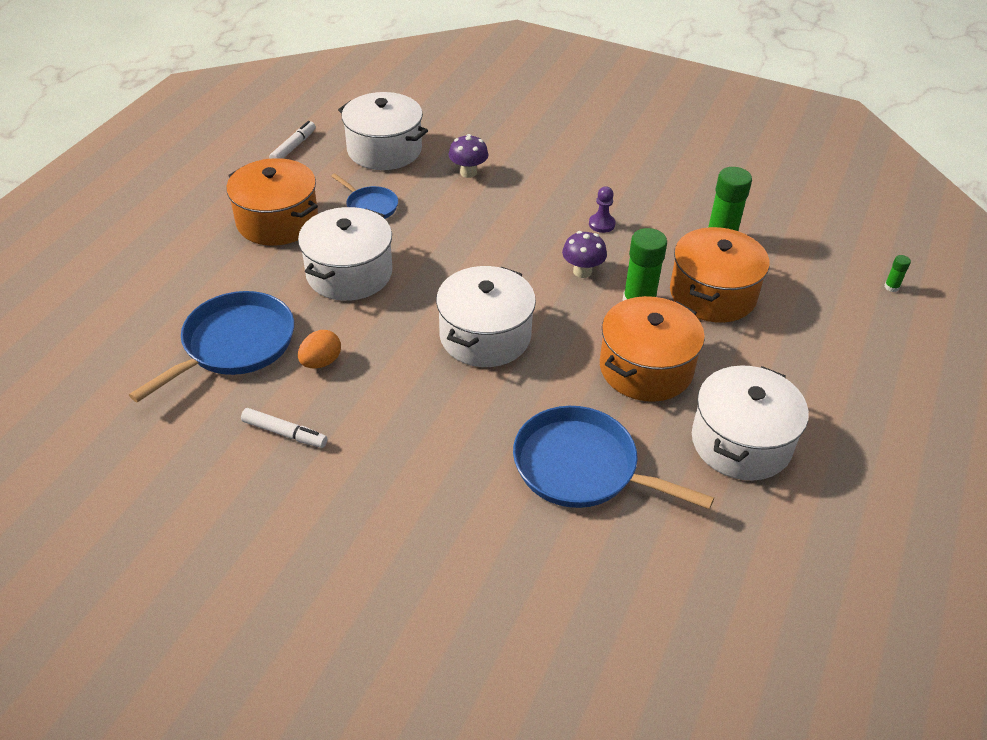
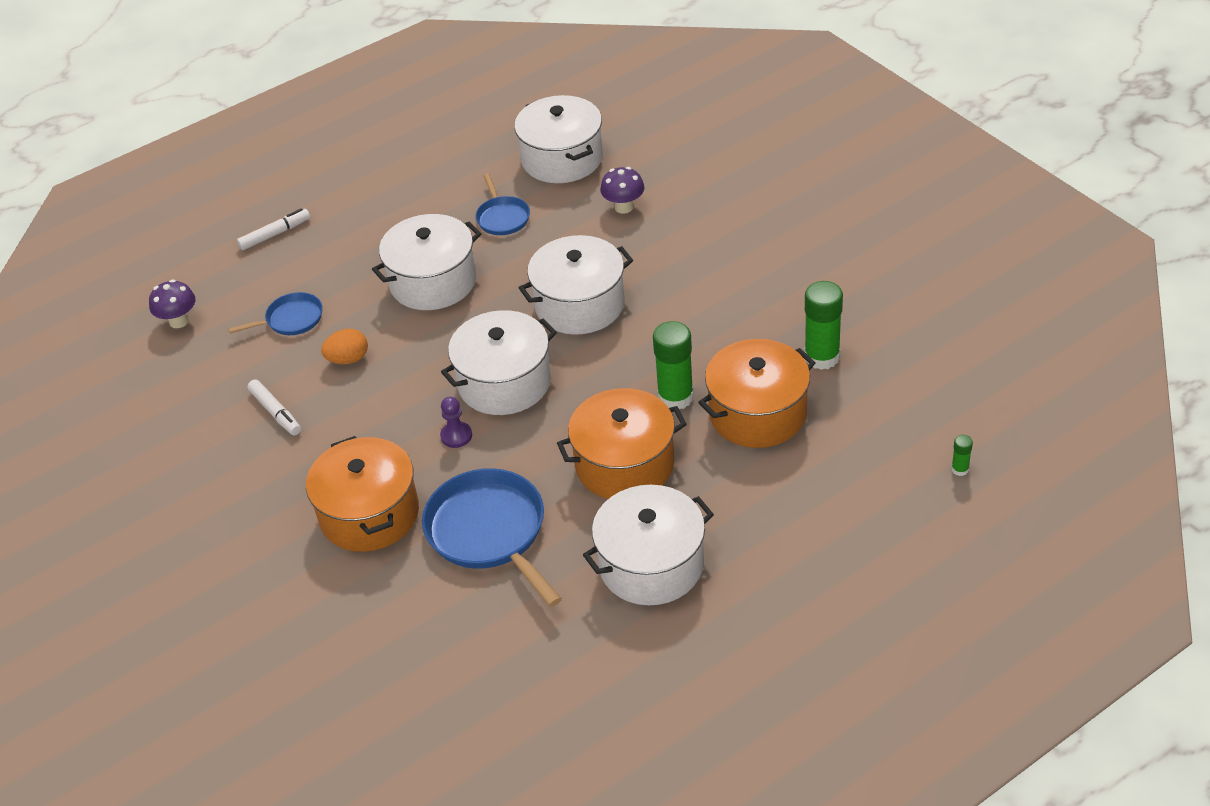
camera: 35 degrees right, 0 degrees up
blue pan [129,291,294,402] -> blue pan [229,292,323,335], size x0.54
orange pot [226,158,318,246] -> orange pot moved to [306,436,419,552]
white marker [269,121,316,159] -> white marker moved to [237,208,310,250]
purple mushroom [562,231,607,278] -> purple mushroom moved to [149,279,196,328]
purple pawn [589,186,615,233] -> purple pawn moved to [440,397,472,448]
none -> white pot [519,235,633,335]

